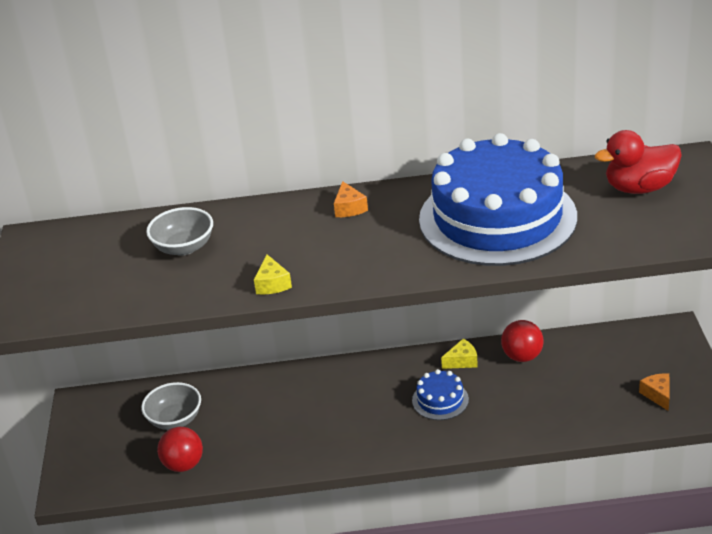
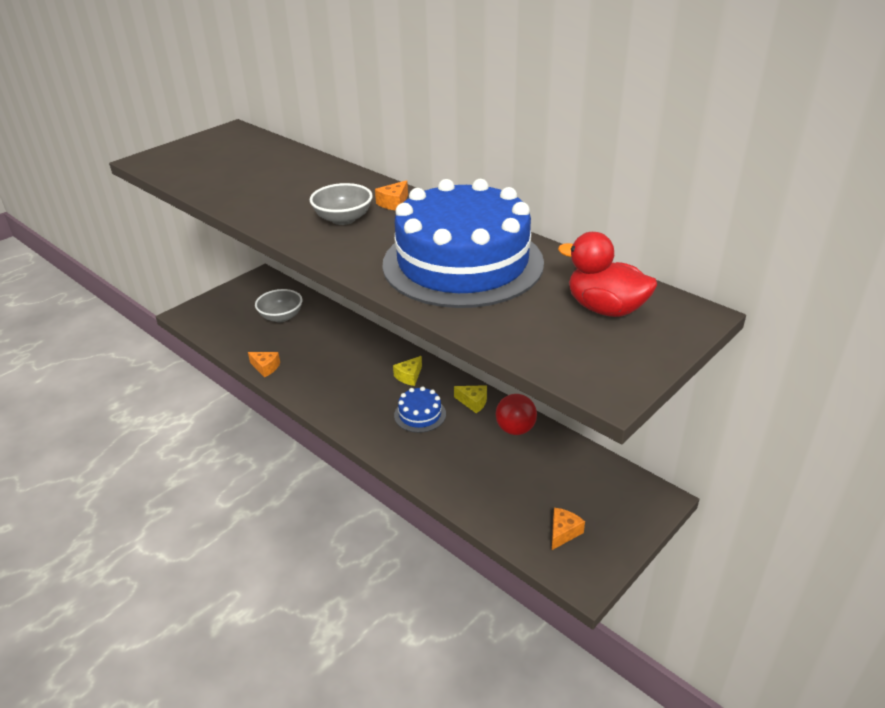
camera: 45 degrees right, 0 degrees up
grey bowl [146,207,213,256] -> grey bowl moved to [310,183,373,225]
red ball [157,427,203,472] -> none
yellow cheese [254,254,292,295] -> yellow cheese moved to [393,356,422,386]
none -> orange cheese [248,352,280,378]

